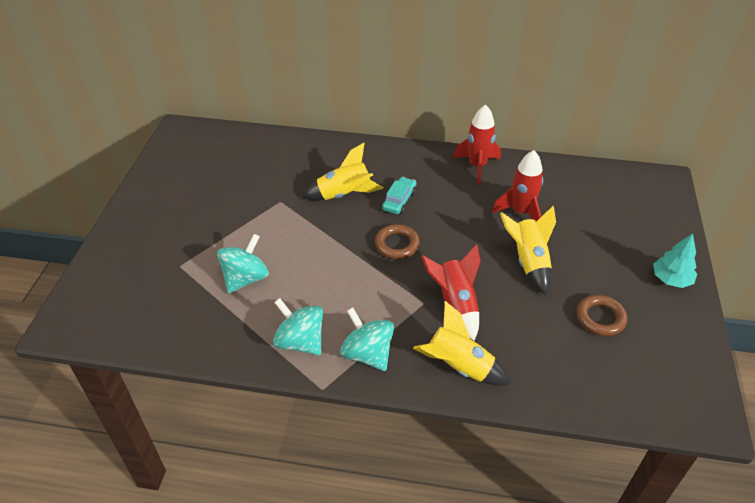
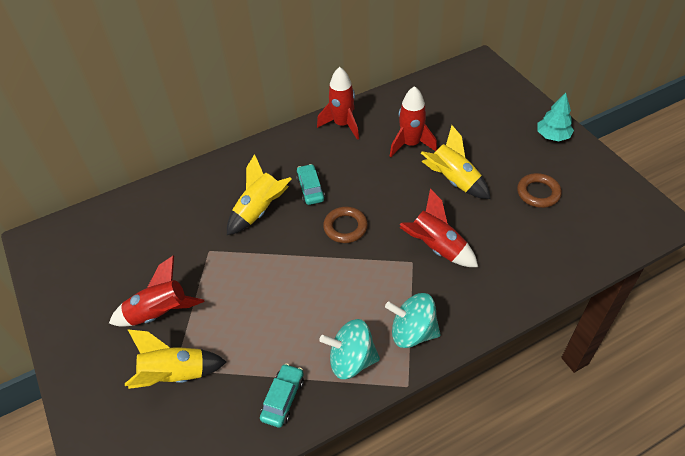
camera: 35 degrees left, 5 degrees up
turquoise spinning top [217,234,269,293] -> none
yellow rocket [413,301,511,386] -> yellow rocket moved to [125,330,227,389]
none -> red rocket [109,256,205,327]
none -> turquoise car [260,363,304,428]

